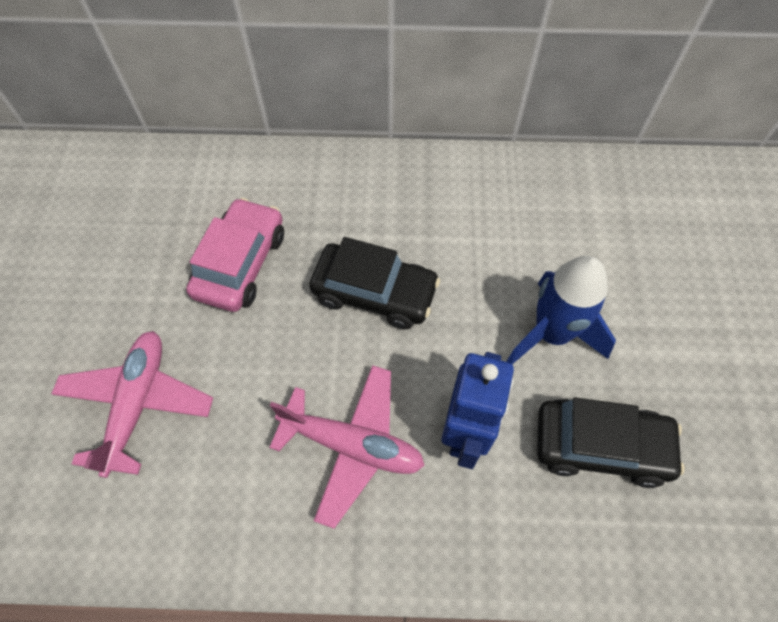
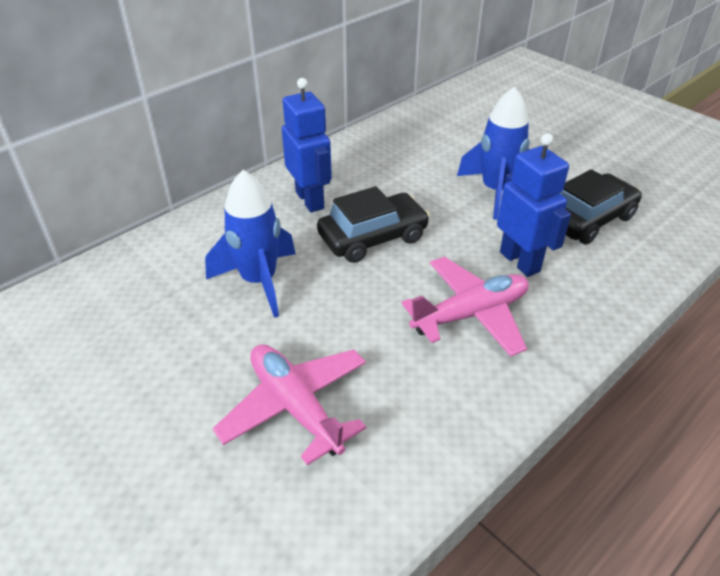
camera: 45 degrees left, 20 degrees down
pink car [186,198,284,312] -> blue rocket [205,170,296,318]
none -> blue robot [282,78,332,213]

